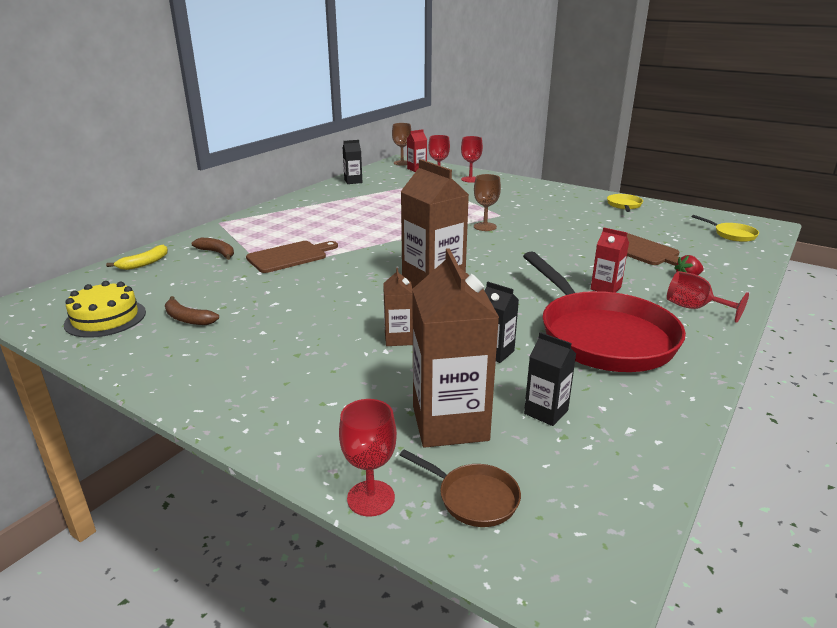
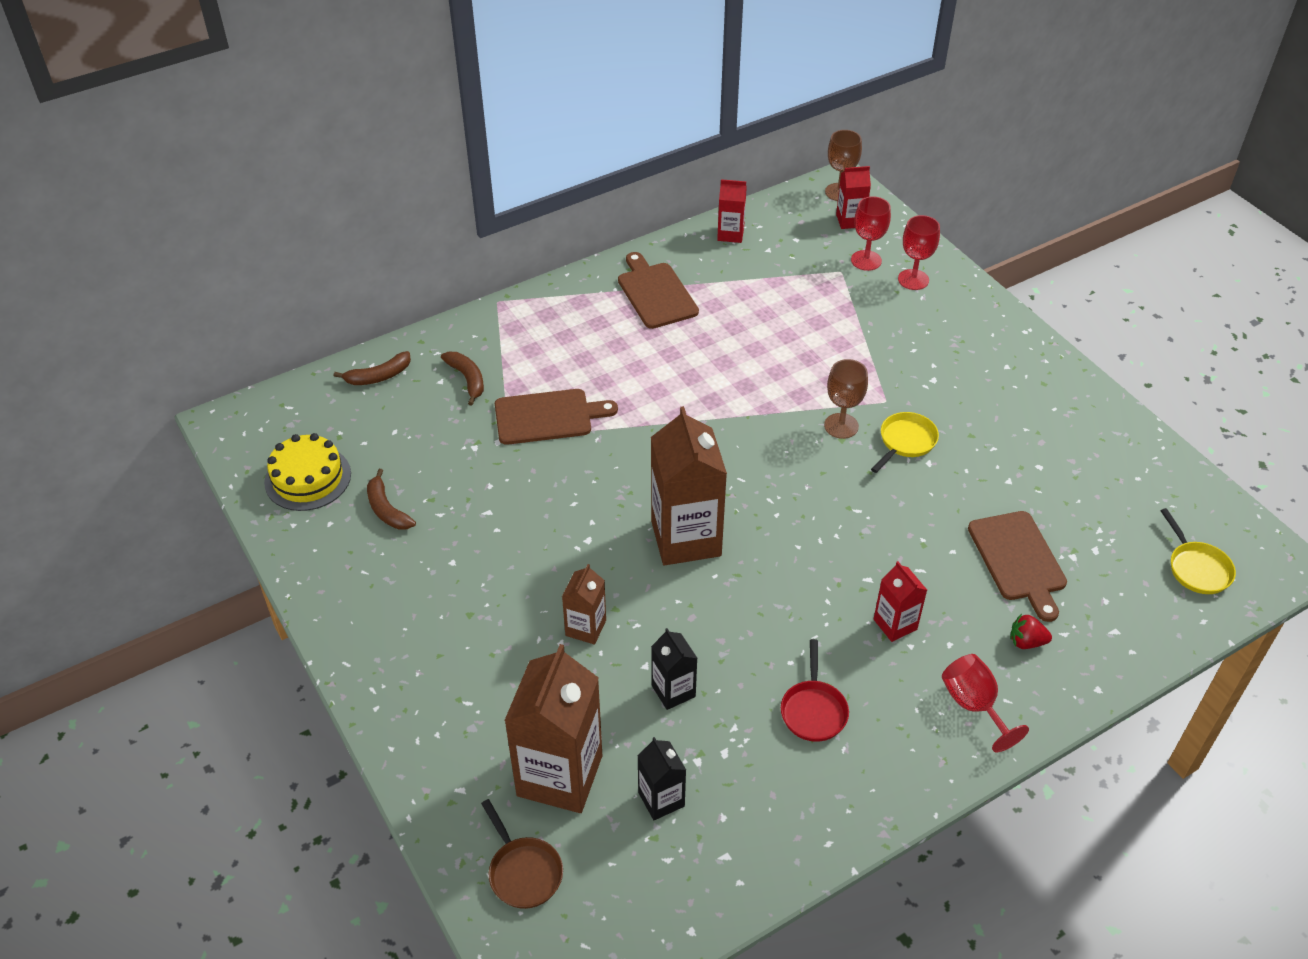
camera: 25 degrees right, 20 degrees up
yellow banana [106,245,168,270] -> brown banana [334,351,411,385]
red goblet [339,399,397,516] -> none
black carton [342,140,362,184] -> red carton [717,179,747,243]
red pan [523,251,686,372] -> red pan [781,639,849,742], size x0.41
yellow pan [607,194,643,212] -> yellow pan moved to [871,412,939,473]
none -> brown cutting board [618,252,699,329]

